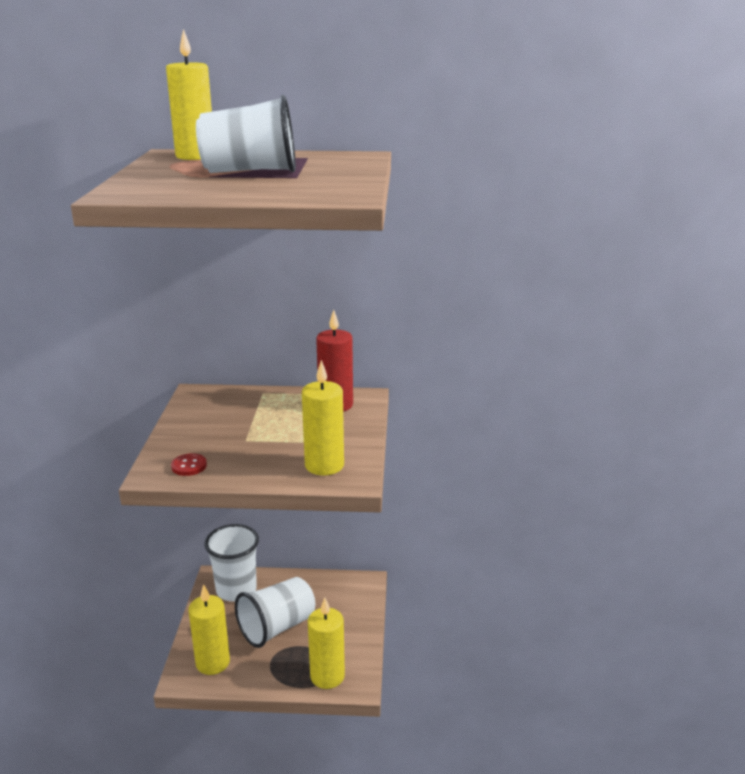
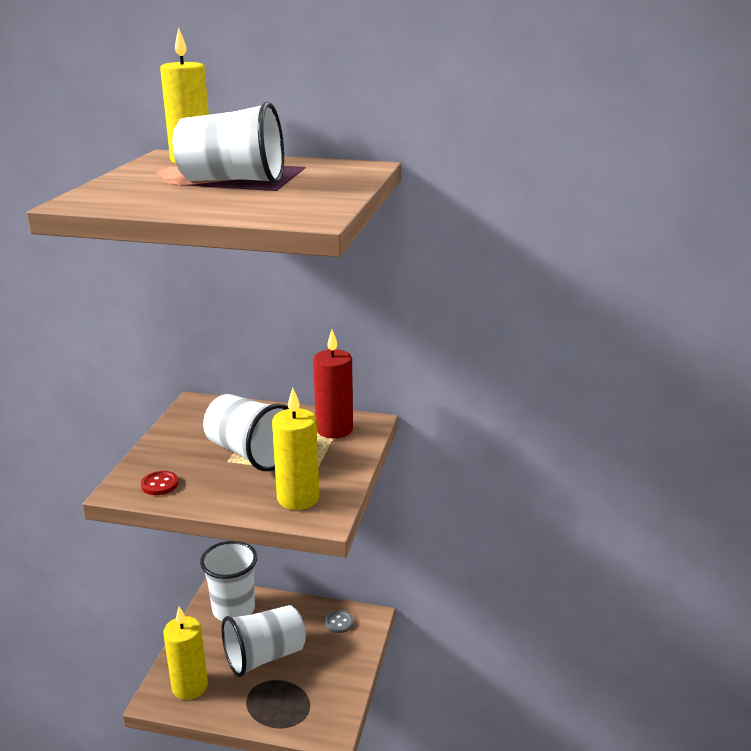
camera: 10 degrees right, 0 degrees up
yellow candle [308,598,345,689] -> none
none -> white cup [203,394,289,471]
none -> grey button [325,610,353,633]

